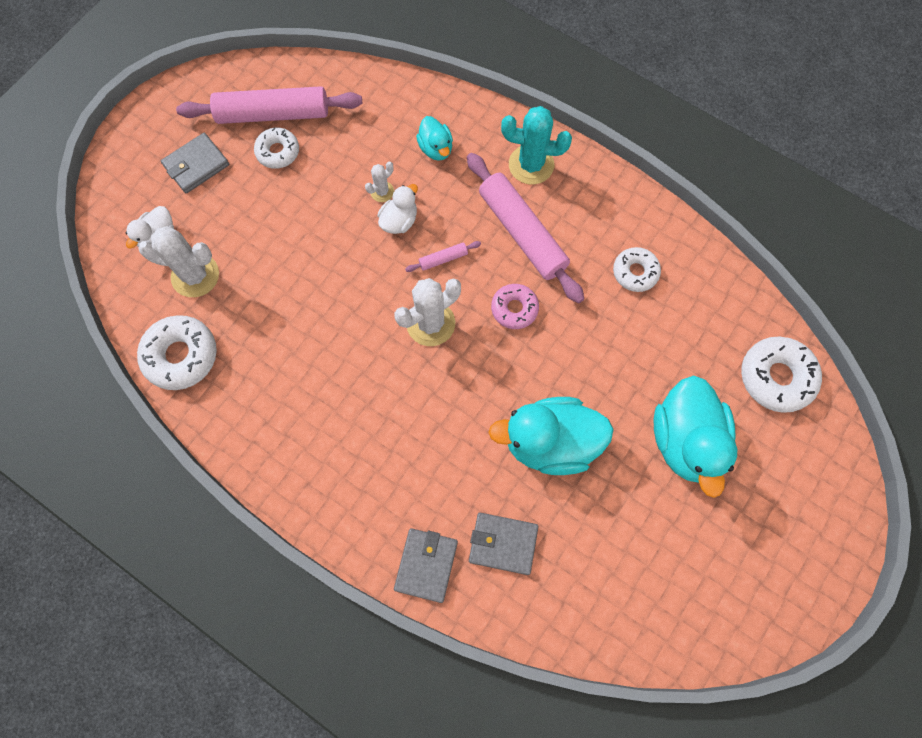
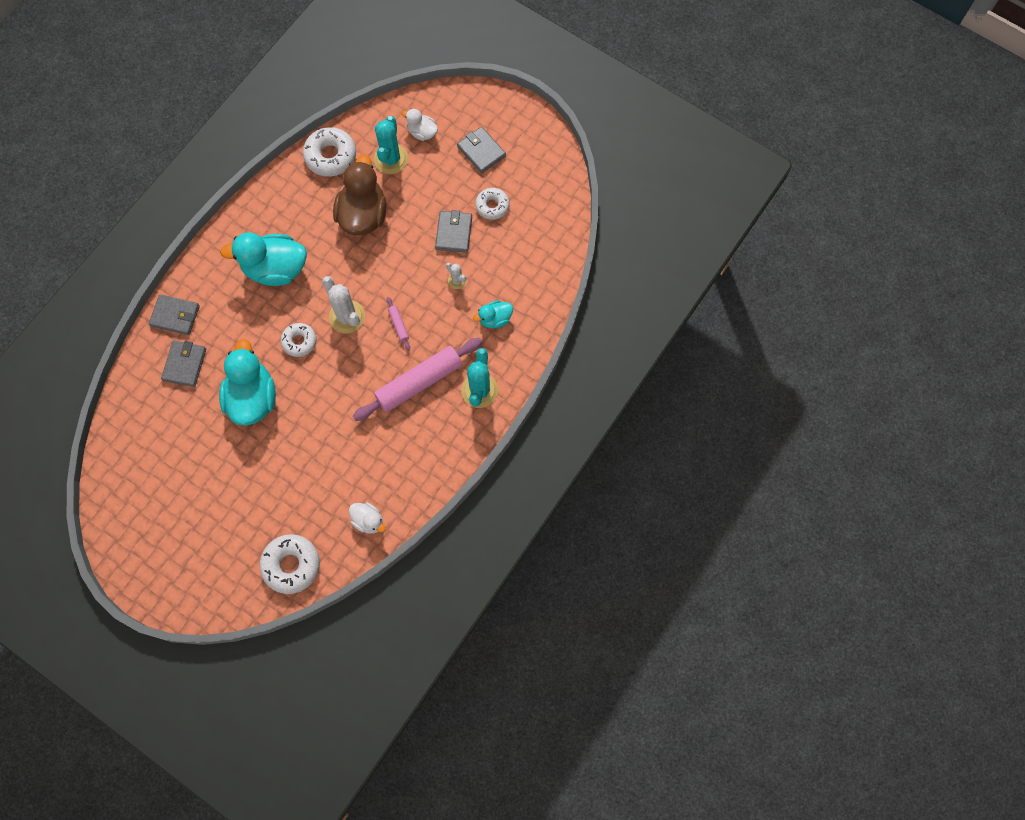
camera: 90 degrees right, 0 degrees up
white cactus [138,226,219,297] -> turquoise cactus [374,116,408,174]
pink rolling pin [176,86,362,124] -> none
white duck [378,184,418,234] -> white duck moved to [349,502,386,534]
pink donut [491,284,539,329] -> none
white donut [613,247,661,292] -> white donut moved to [281,323,316,357]
turquoise duck [653,375,737,498] -> turquoise duck moved to [220,232,307,286]
none -> brown duck [333,155,387,235]
none -> grey wallet [435,210,472,253]

